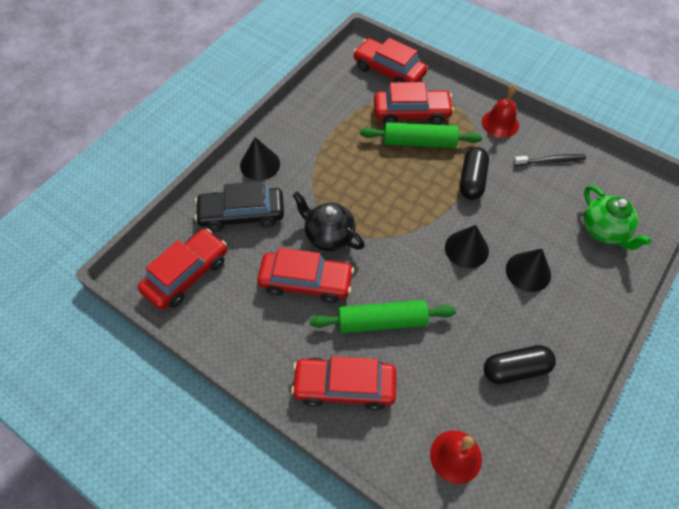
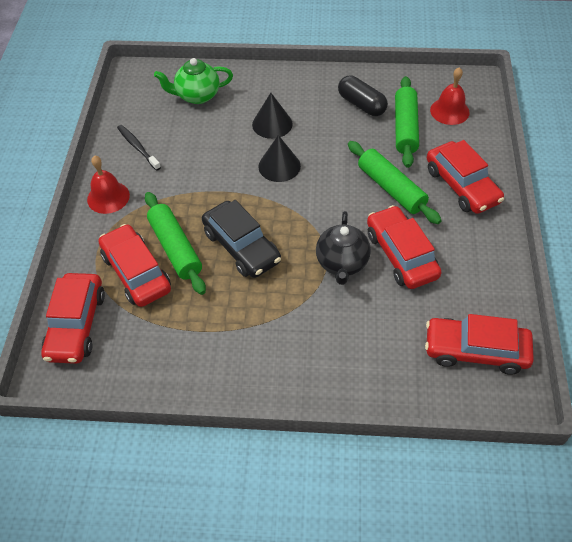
camera: 120 degrees left, 5 degrees down
black car [195,181,284,232] -> black car moved to [202,200,281,278]
black cone [240,137,280,181] -> none
black capsule [460,147,489,200] -> none
green teapot [584,185,652,250] -> green teapot turned 135 degrees counterclockwise [154,58,233,104]
none -> green rolling pin [395,76,419,168]

